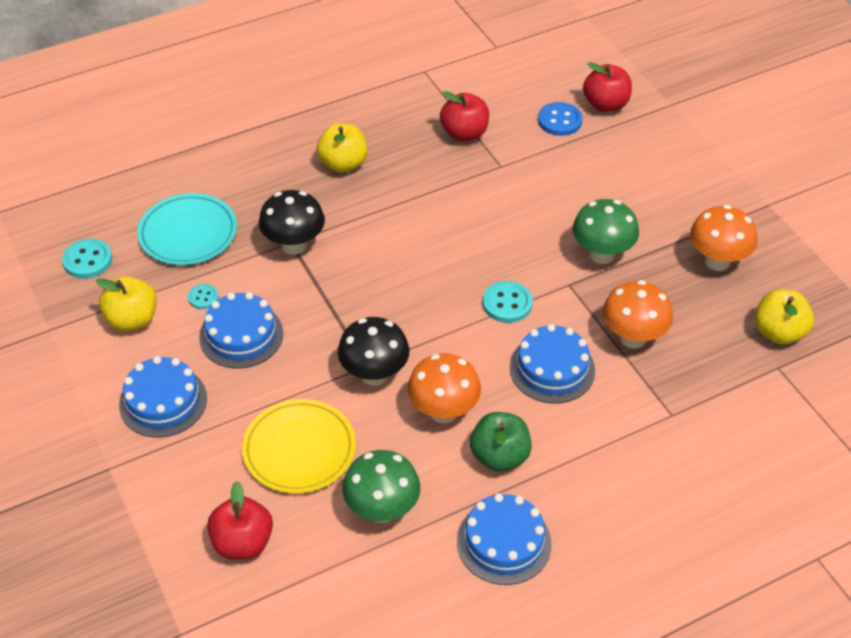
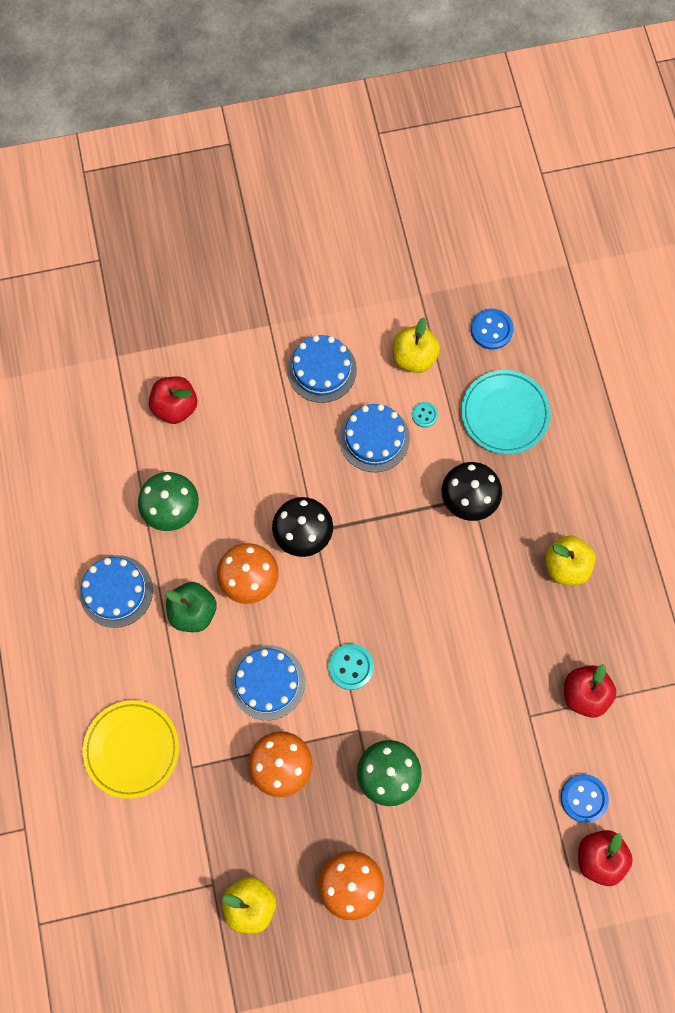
camera: 105 degrees right, 25 degrees up
turquoise button [62,239,112,278] -> blue button [471,308,514,350]
yellow plate [242,399,356,493] -> yellow plate moved to [83,700,179,799]

